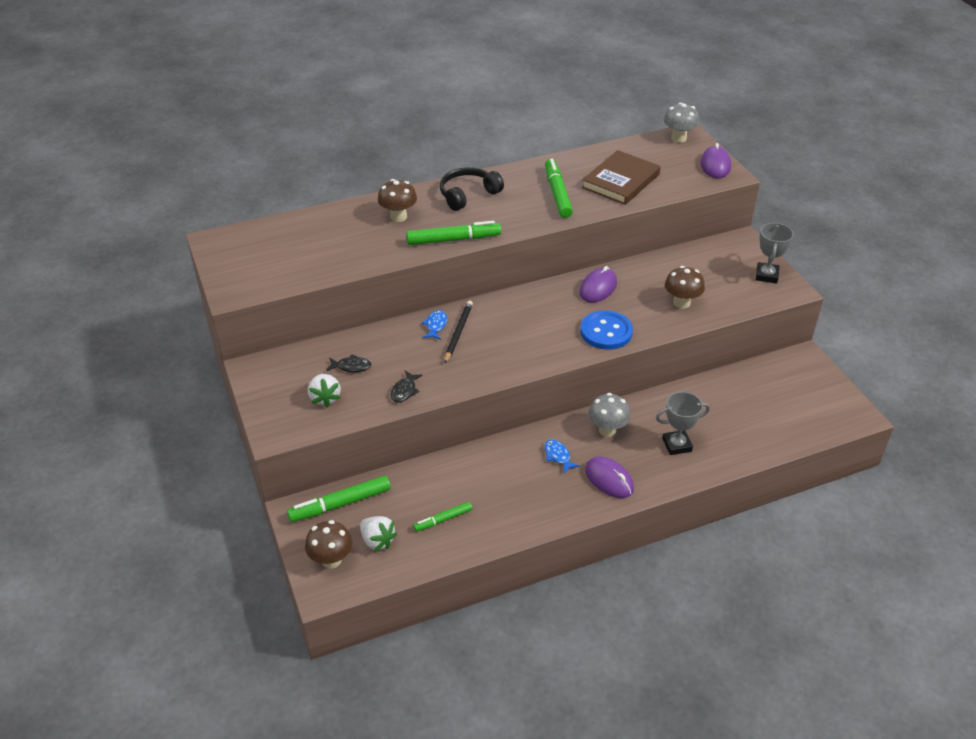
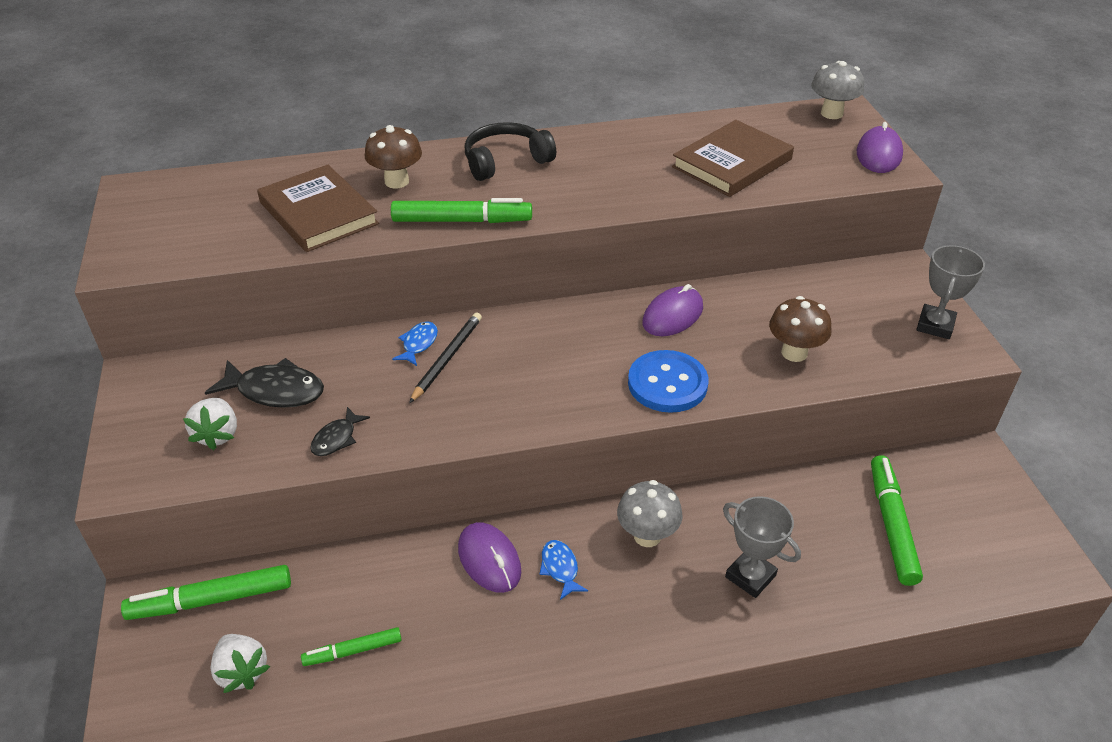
camera: 10 degrees right, 0 degrees up
brown mushroom [305,520,352,569] -> none
black fish [326,354,371,372] -> black fish [205,358,324,408], size x1.75
green marker [545,159,573,218] -> green marker moved to [871,455,923,586]
purple mouse [585,456,634,498] -> purple mouse moved to [458,522,521,593]
grey trophy [656,392,710,455] -> grey trophy turned 45 degrees clockwise [723,496,801,598]
none -> brown book [257,165,379,252]

